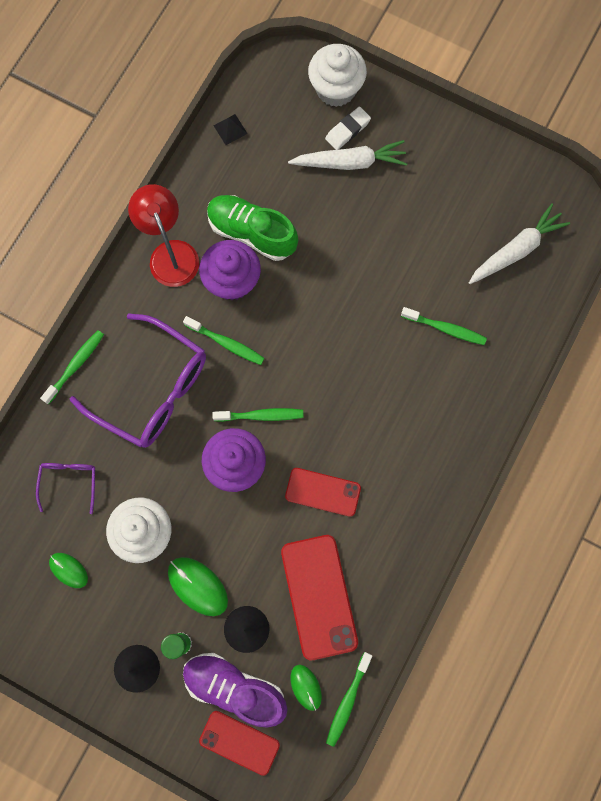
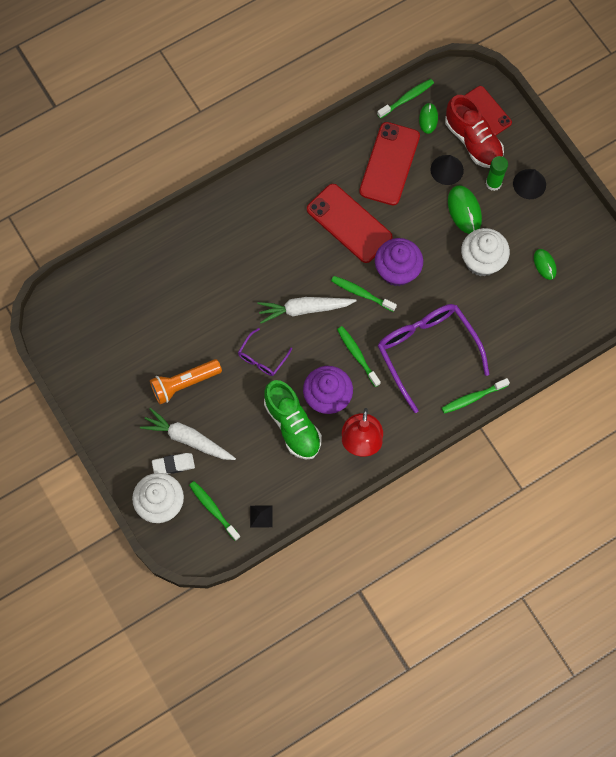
camera: 150 degrees left, 5 degrees down
purple glasses [36,463,95,514] -> purple glasses moved to [238,328,292,376]
purple shoe [183,653,287,727] -> red shoe [445,95,504,168]
red phone [285,468,361,517] -> red phone [307,184,393,263], size x1.59
green toothbrush [401,307,487,345] -> green toothbrush moved to [189,481,240,541]
white carrot [469,203,570,284] -> white carrot moved to [258,297,356,324]
none -> orange flashlight [150,359,222,404]

